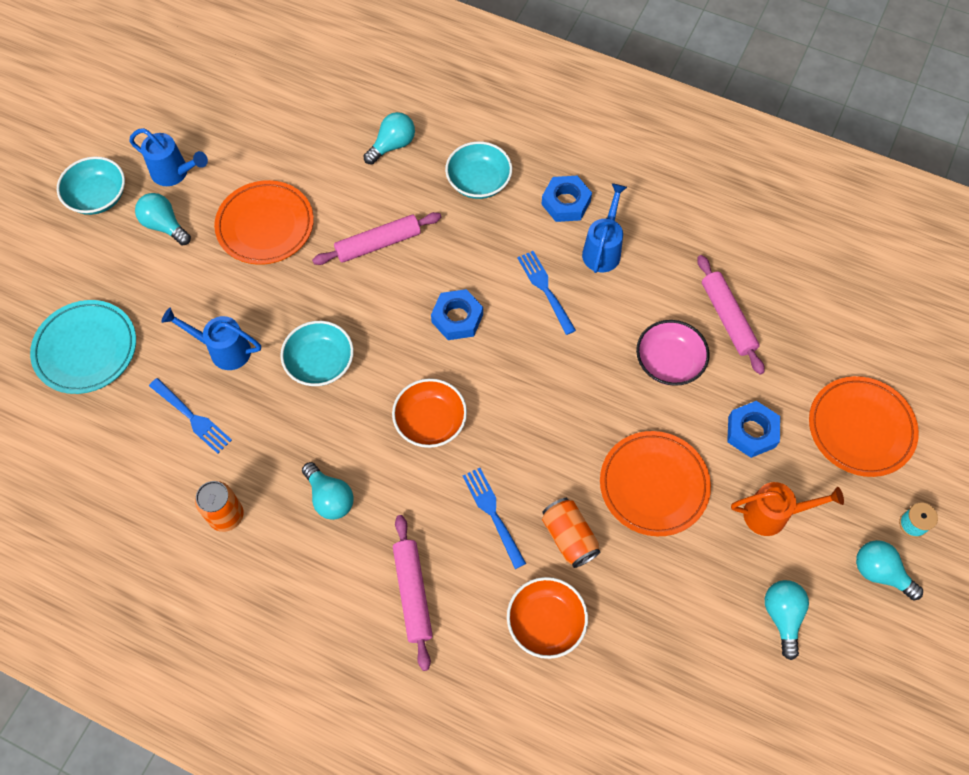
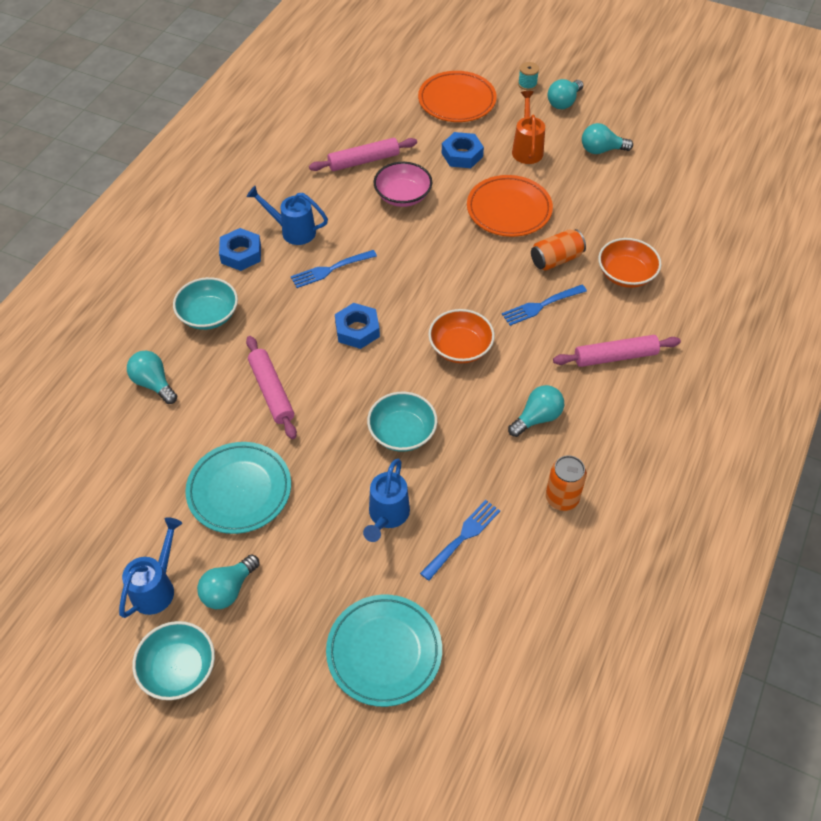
camera: 90 degrees left, 10 degrees down
orange plate [214,180,314,265] -> turquoise plate [185,442,291,534]

